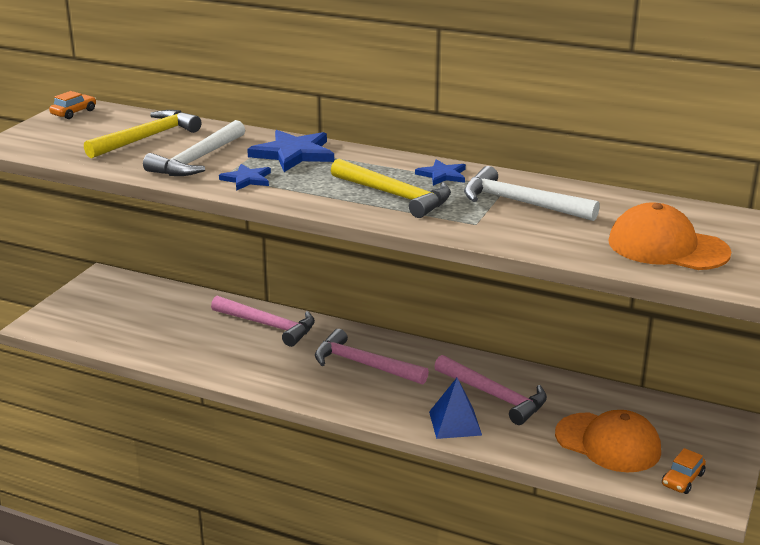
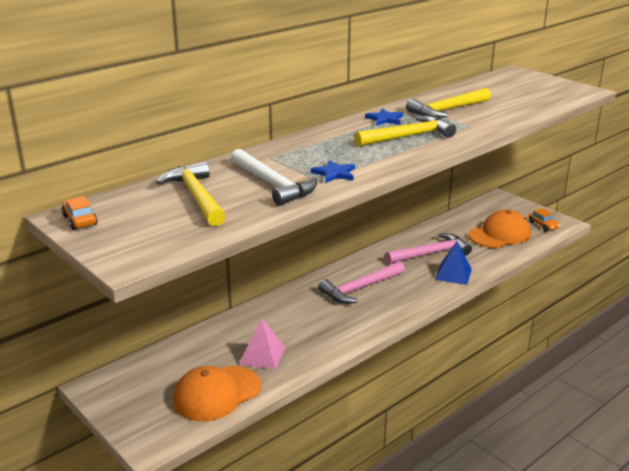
camera: 65 degrees left, 0 degrees up
pink hammer [211,296,315,347] -> none
blue star [247,130,334,172] -> none
white hammer [464,166,600,221] -> yellow hammer [406,88,491,118]
orange cap [608,202,731,270] -> orange cap moved to [173,366,261,421]
none -> pink pyramid [239,318,286,370]

